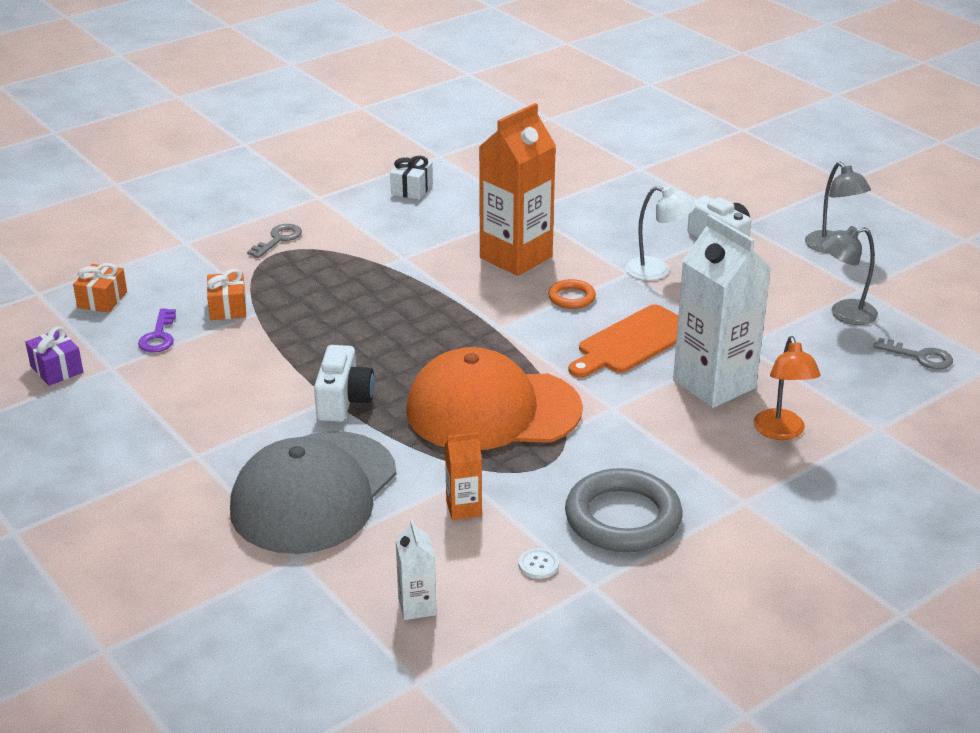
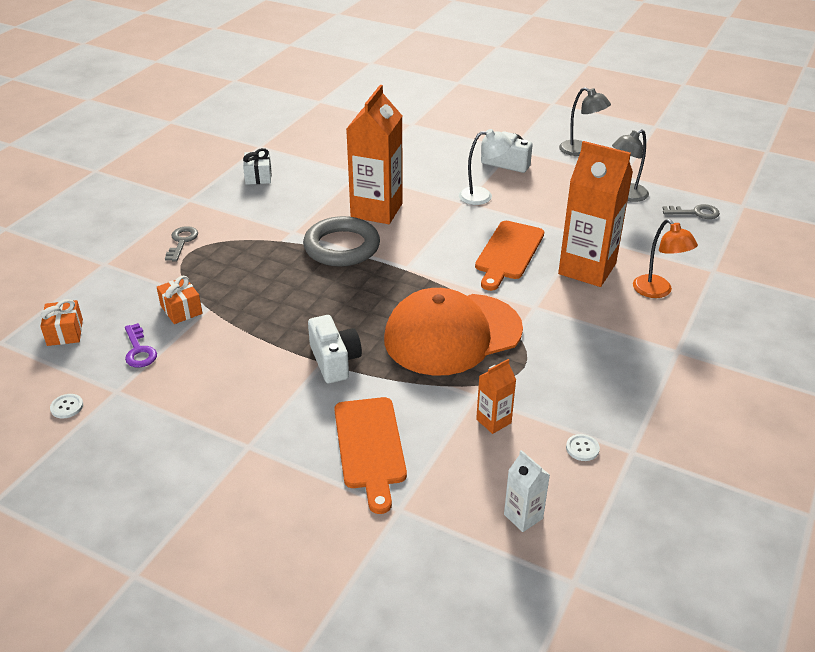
camera: 25 degrees left, 5 degrees up
purple gift [25,326,83,386] -> white button [50,394,83,418]
grey cap [230,431,396,554] -> orange cutting board [334,397,407,514]
orange ring [548,279,596,309] -> none
grey ring [565,468,683,552] -> grey ring moved to [303,216,380,267]
white carton [673,214,772,408] -> orange carton [558,141,633,287]

